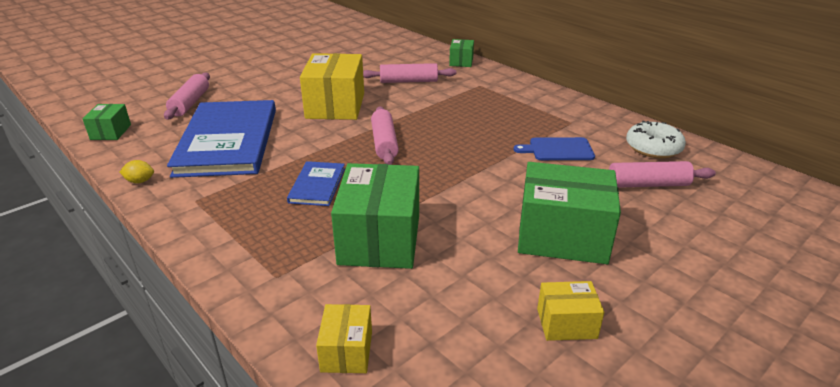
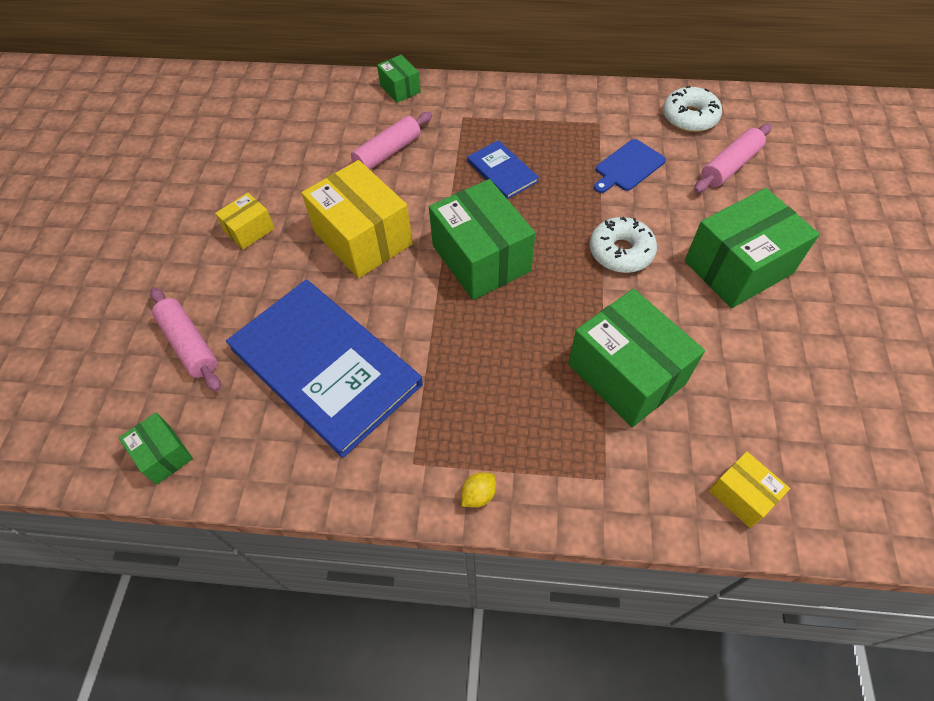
camera: 40 degrees left, 25 degrees up
yellow lemon [120,160,154,184] -> yellow lemon moved to [461,472,496,508]
blue book [287,161,345,206] -> blue book moved to [467,140,539,199]
pink rolling pin [371,106,399,165] -> green box [429,179,535,300]
yellow box [537,281,604,341] -> yellow box moved to [215,193,275,250]
none -> white donut [590,217,657,273]

